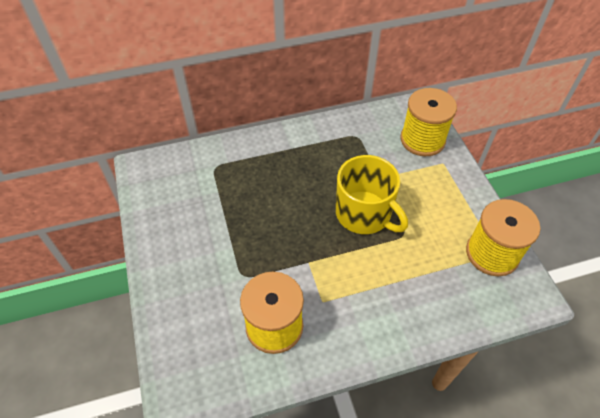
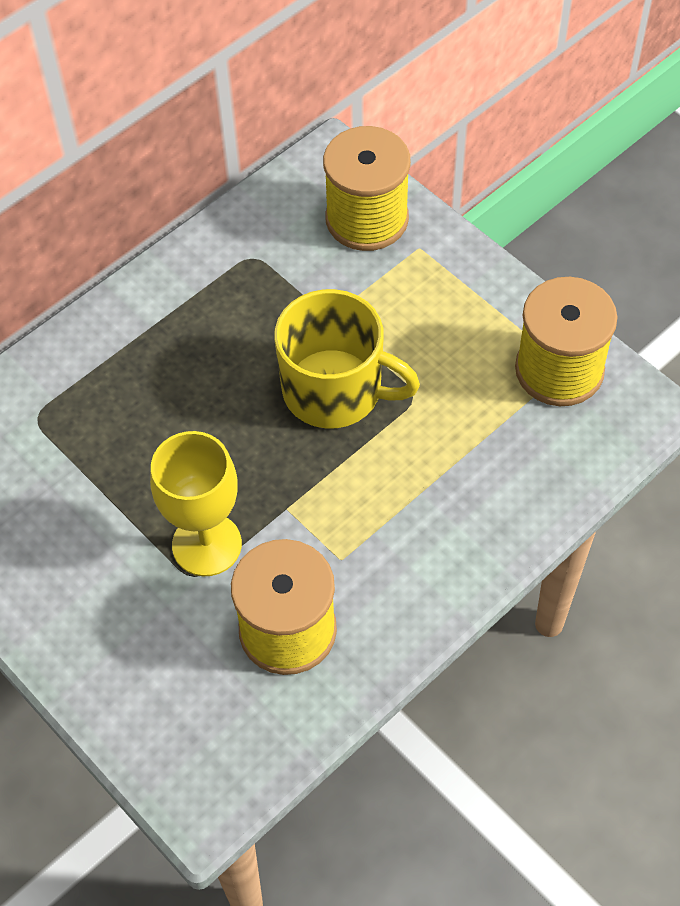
camera: 25 degrees left, 5 degrees up
none -> yellow goblet [150,431,242,576]

